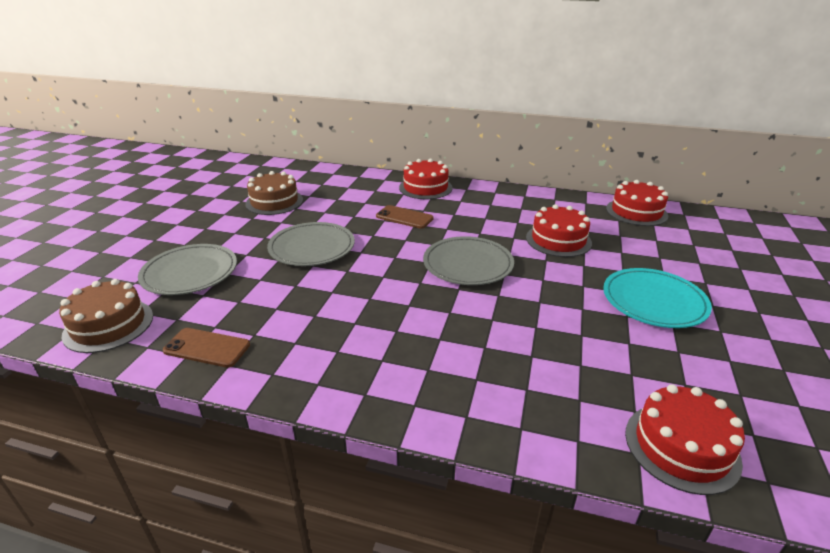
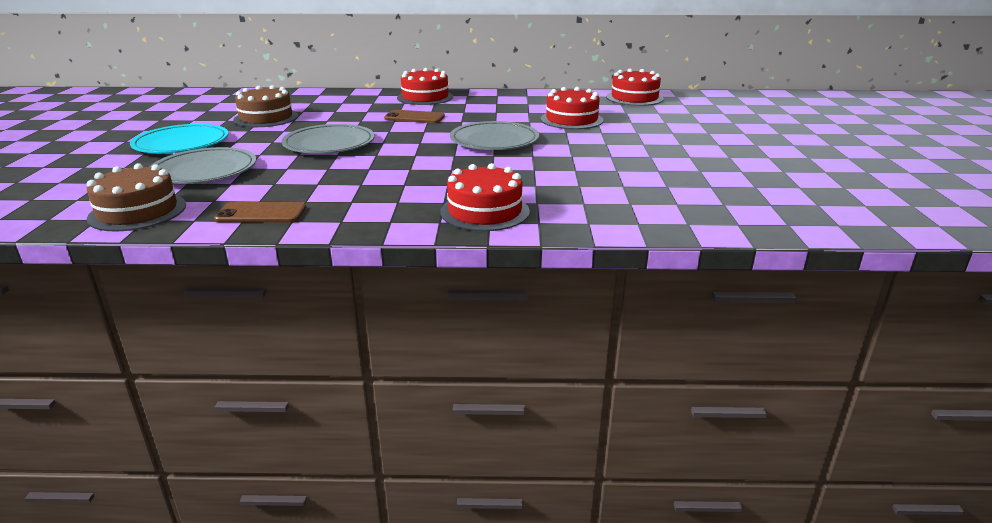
camera: 15 degrees left, 5 degrees down
turquoise plate [603,268,712,328] -> turquoise plate moved to [130,124,228,153]
red cake [625,384,745,495] -> red cake moved to [440,163,530,231]

